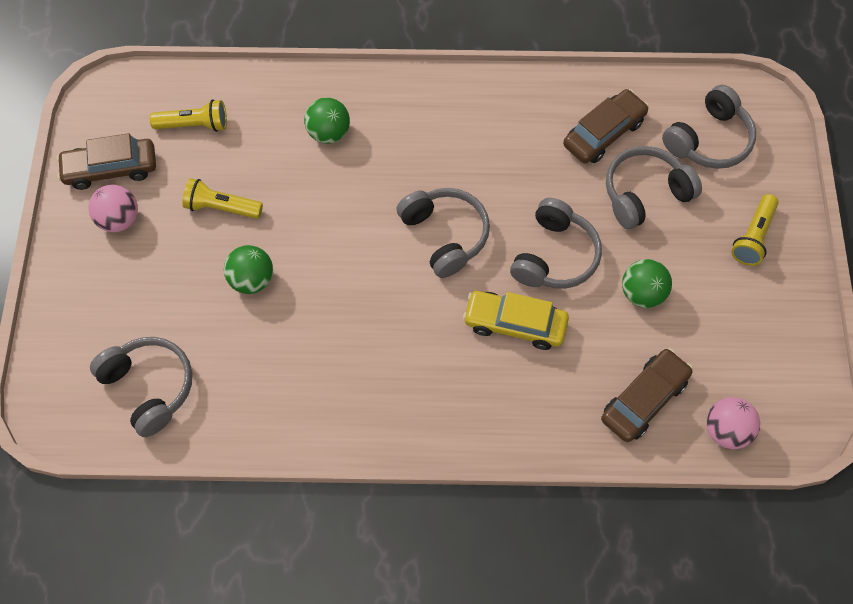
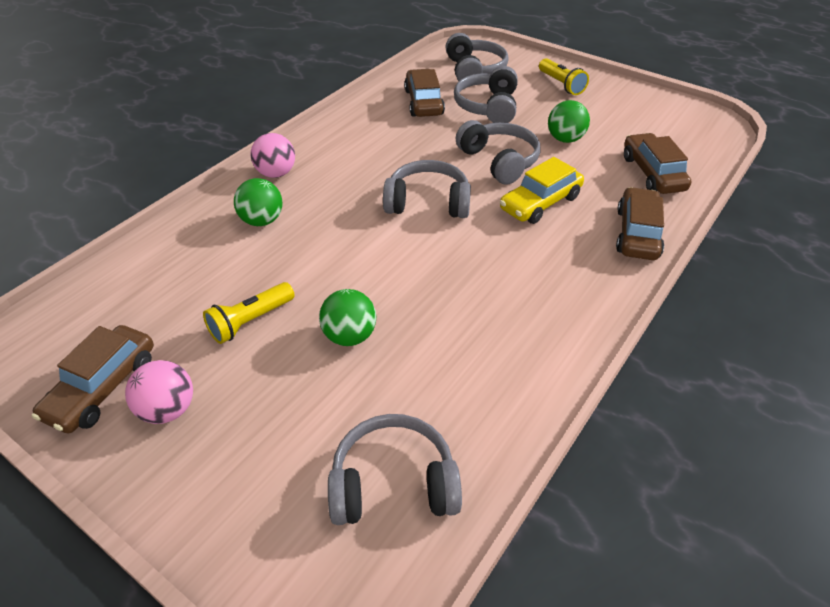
camera: 55 degrees left, 20 degrees down
yellow flashlight [149,99,227,132] -> none
pink ball [706,397,760,449] -> pink ball moved to [251,133,295,178]
none -> brown car [616,187,664,260]

